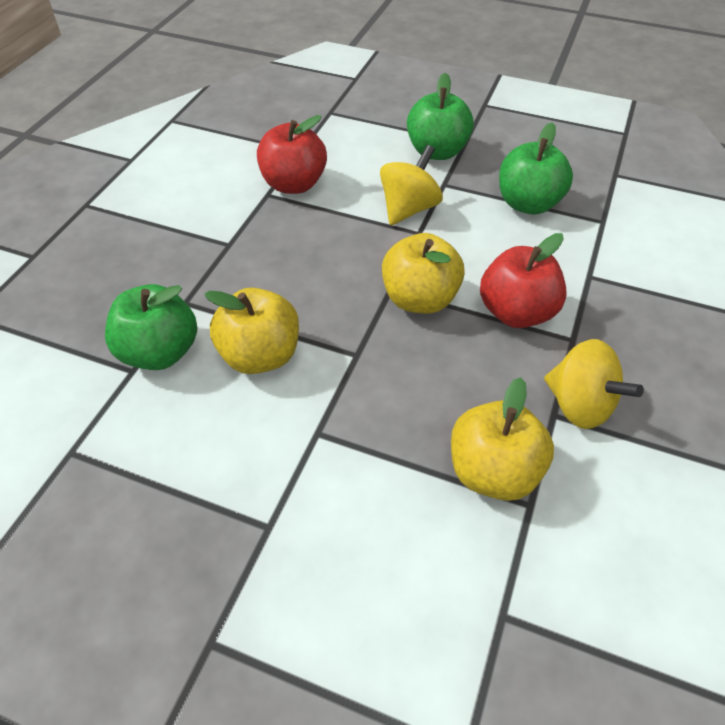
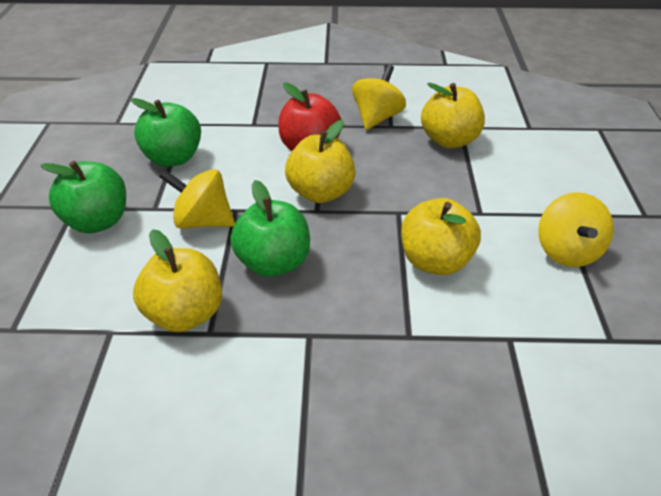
camera: 110 degrees left, 10 degrees down
green apple [105,284,197,370] -> green apple moved to [230,180,310,277]
red apple [257,115,327,194] -> yellow apple [133,229,222,332]
none -> yellow spinning top [538,192,614,267]

